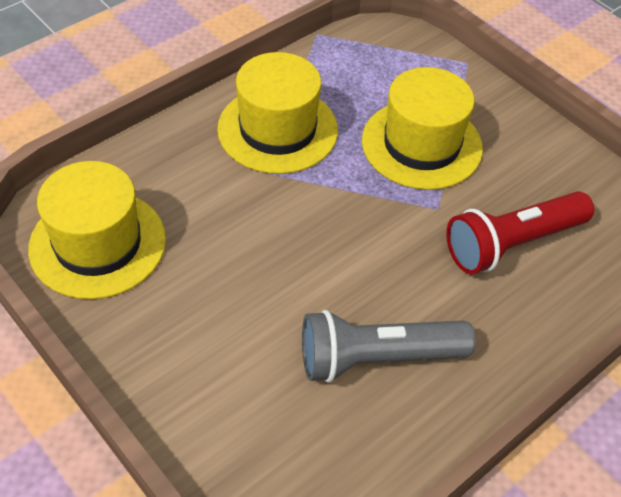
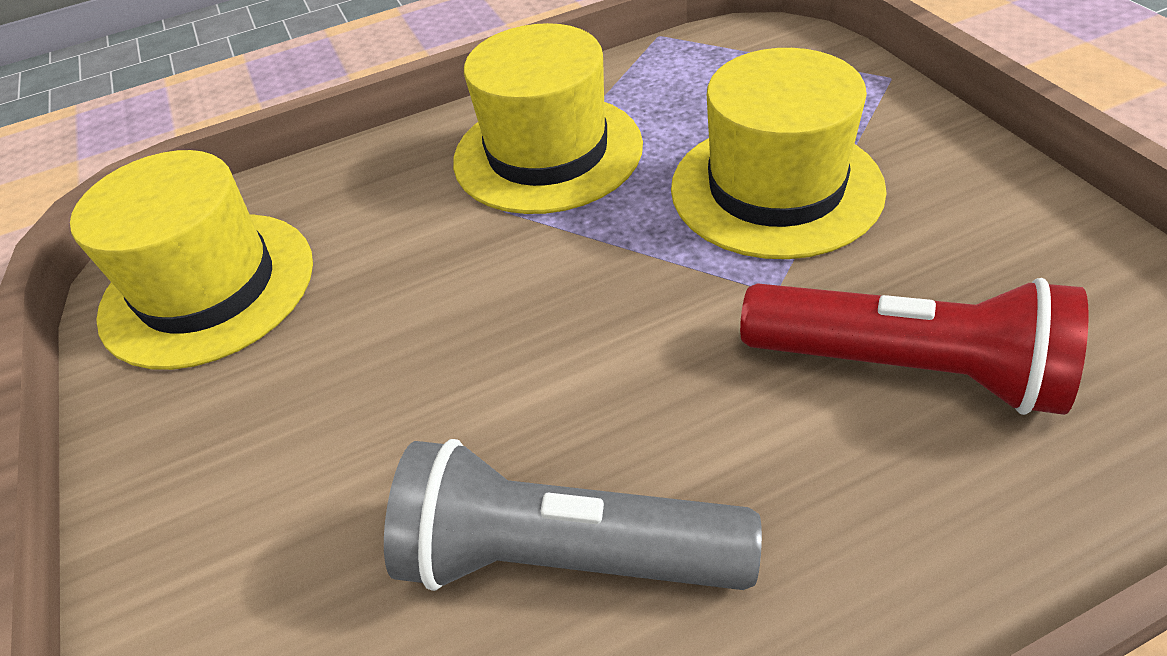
camera: 25 degrees right, 5 degrees down
red flashlight [446,191,594,274] -> red flashlight turned 150 degrees counterclockwise [740,278,1089,415]

